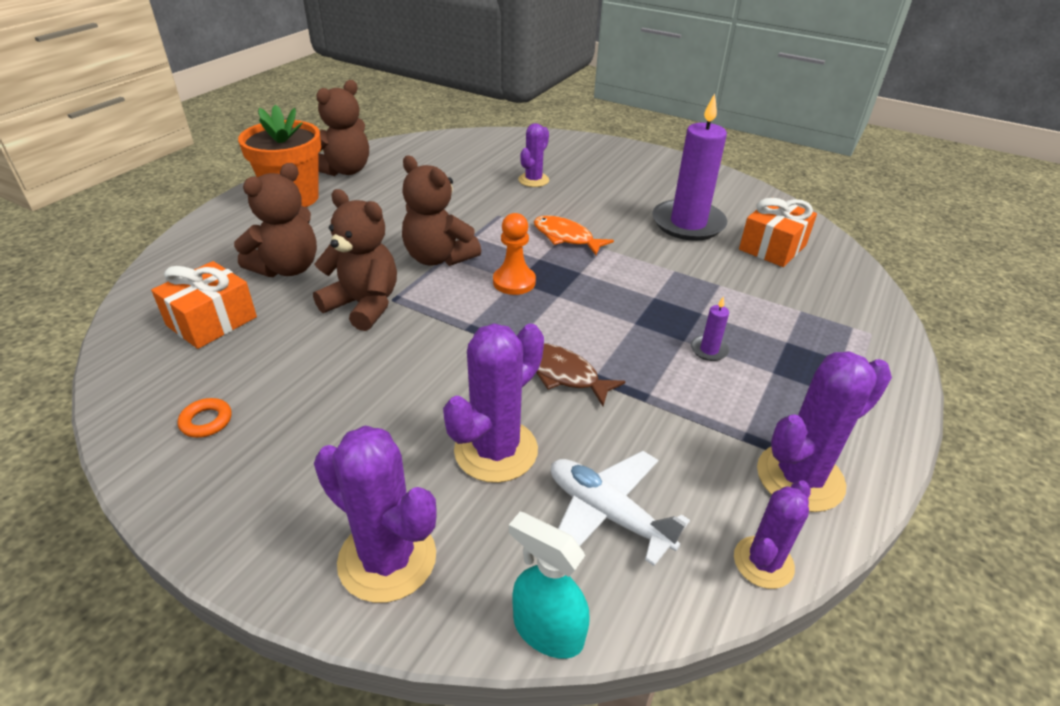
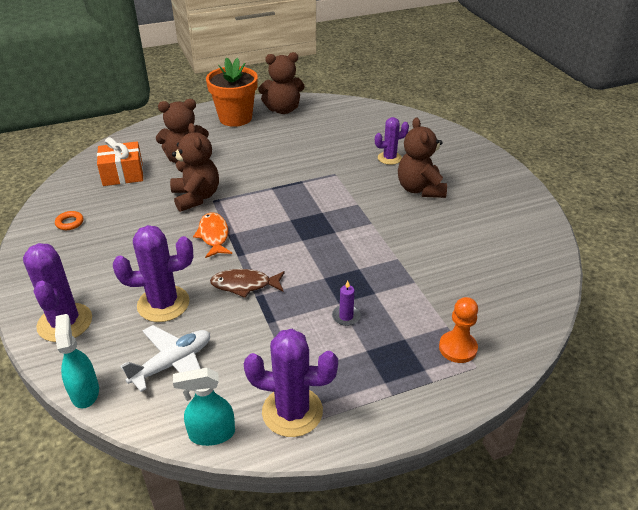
camera: 40 degrees right, 0 degrees up
brown teddy bear [402,156,481,266] -> brown teddy bear moved to [398,117,447,198]
orange pawn [493,213,536,295] -> orange pawn moved to [439,297,478,363]
orange fish [534,215,614,255] -> orange fish moved to [193,212,232,258]
brown fish [536,343,626,406] -> brown fish turned 75 degrees counterclockwise [210,269,285,298]
white plane [551,451,690,566] -> white plane turned 60 degrees clockwise [120,325,210,392]
purple candle [652,93,727,241] -> none
purple cactus [734,480,811,589] -> turquoise spray bottle [173,368,235,446]
orange gift [739,198,817,267] -> none

